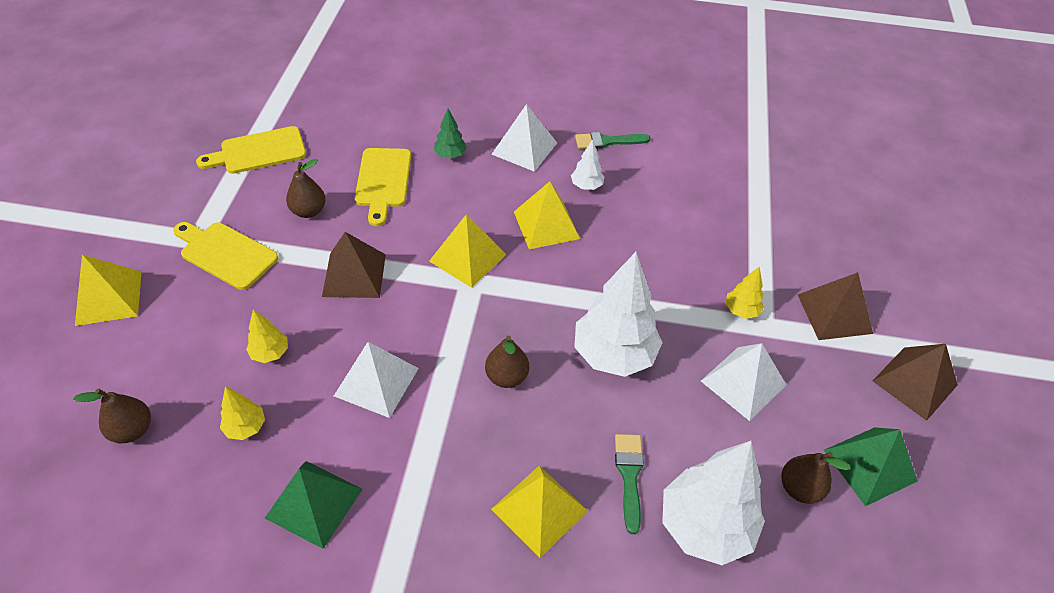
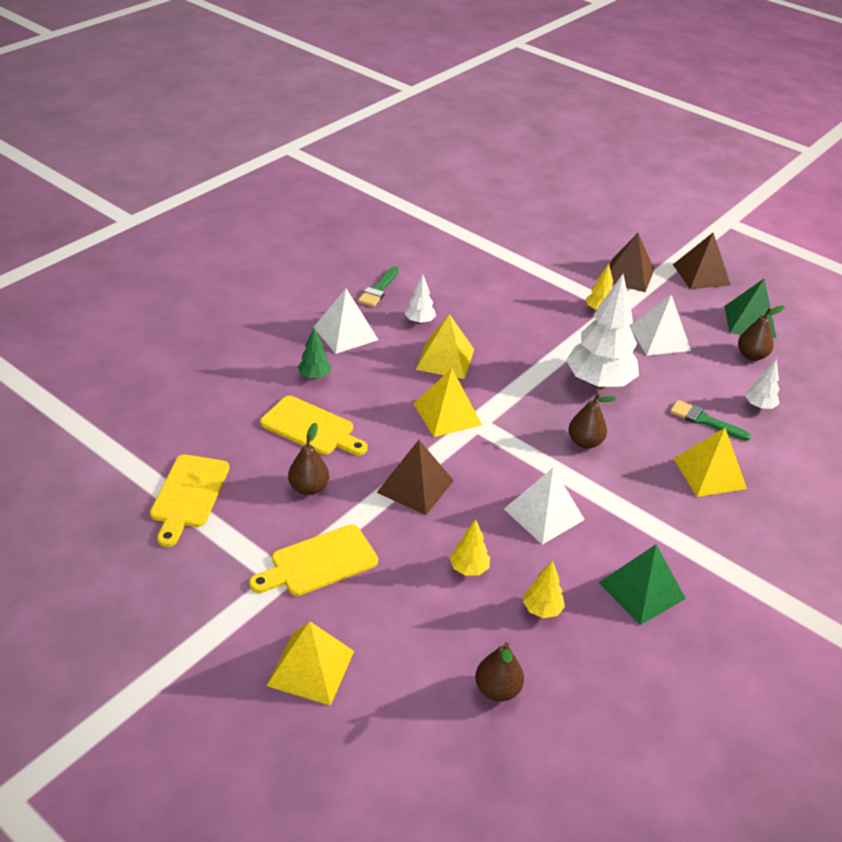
camera: 60 degrees left, 10 degrees down
white tree [662,441,765,565] -> white tree [745,359,780,409], size x0.46

